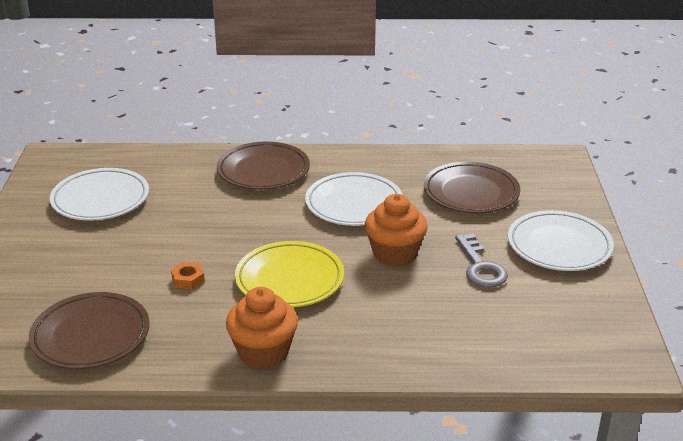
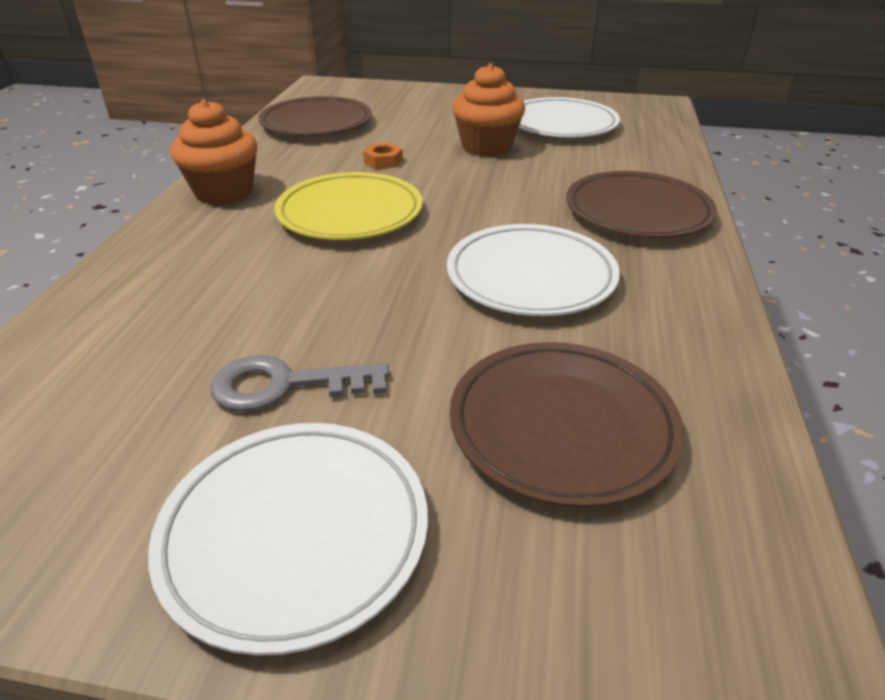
camera: 100 degrees right, 5 degrees up
orange cupcake [365,194,428,267] -> orange cupcake moved to [452,63,525,157]

